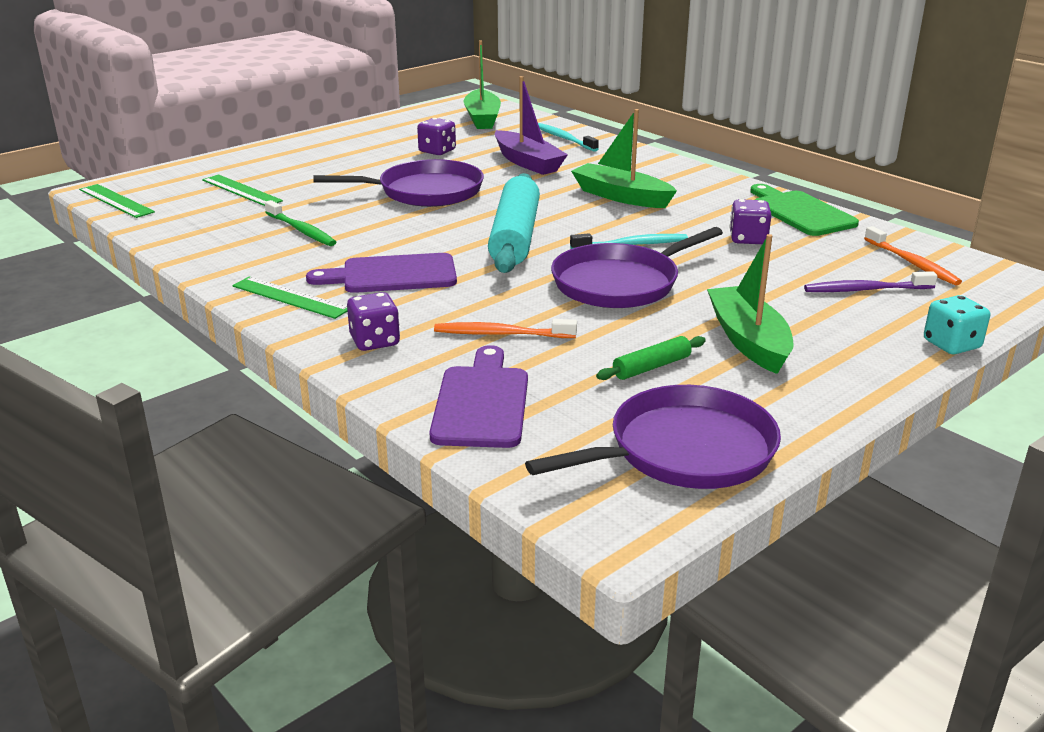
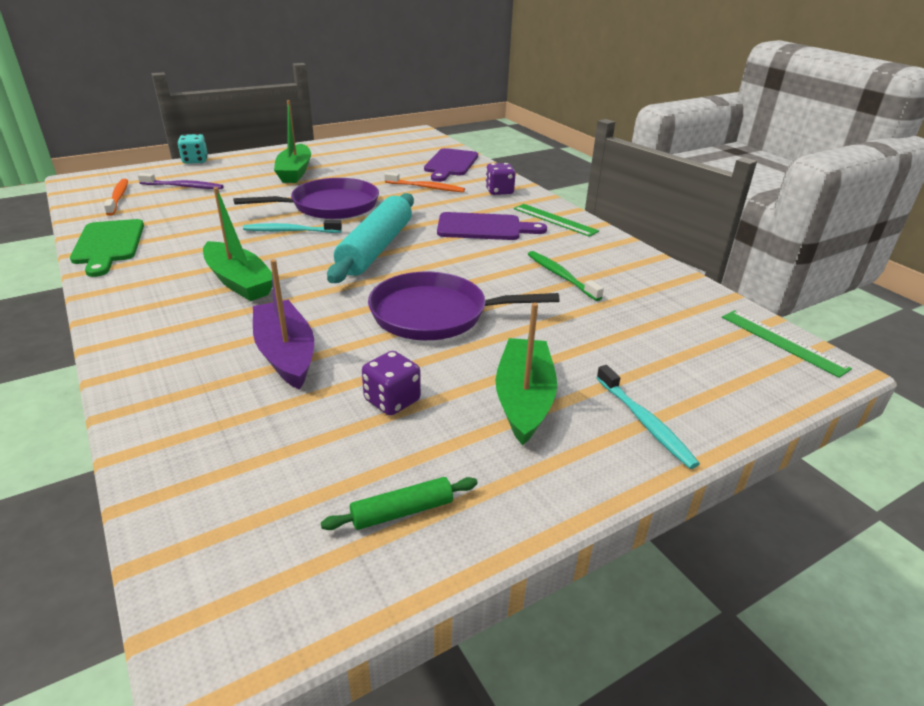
camera: 170 degrees left, 5 degrees up
green ruler [202,174,283,206] -> none
green boat [463,40,501,129] -> green boat moved to [496,303,557,446]
purple pan [525,385,781,489] -> none
turquoise toothbrush [538,123,599,152] -> turquoise toothbrush moved to [596,365,700,469]
green rolling pin [596,336,706,380] -> green rolling pin moved to [321,477,478,530]
purple dice [730,199,772,244] -> none

